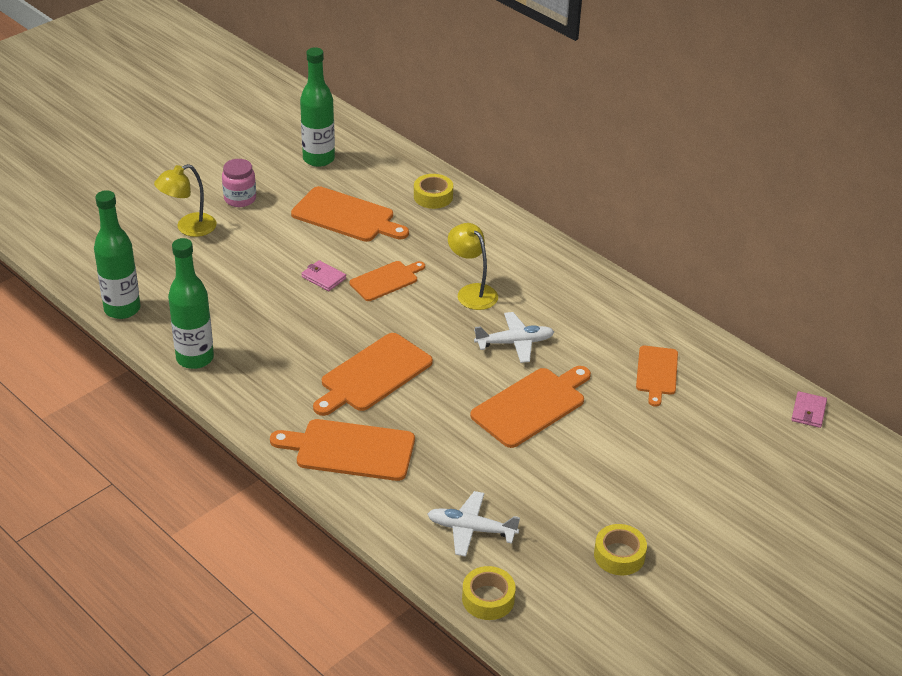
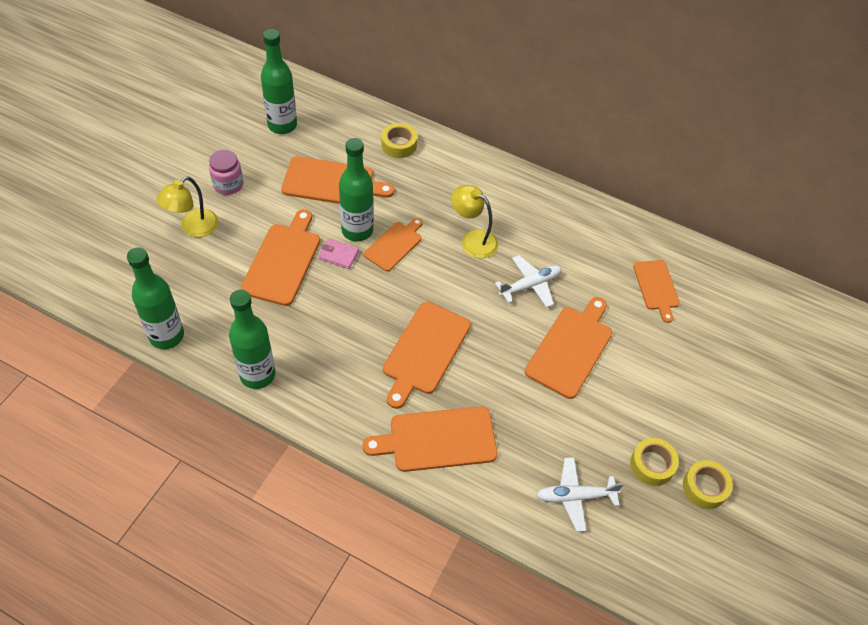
camera: 20 degrees left, 15 degrees up
yellow tape [462,566,516,620] -> yellow tape moved to [630,438,679,486]
pink wallet [791,391,827,428] -> none
none -> orange cutting board [241,209,320,306]
none -> green bottle [339,138,374,241]

